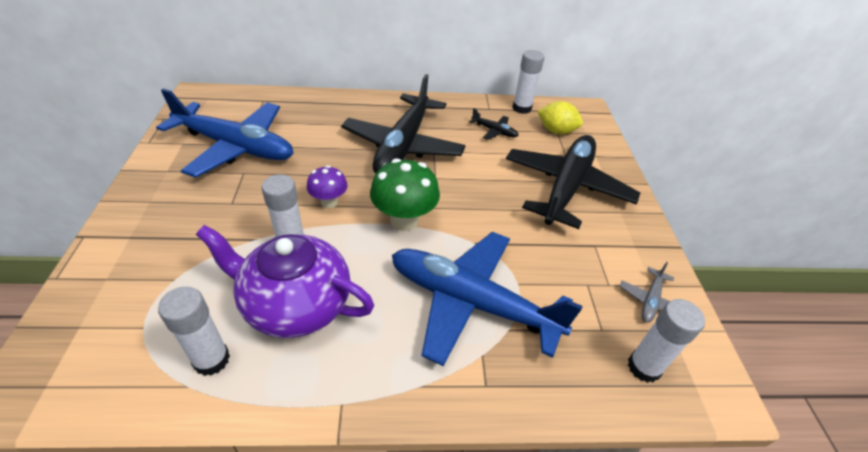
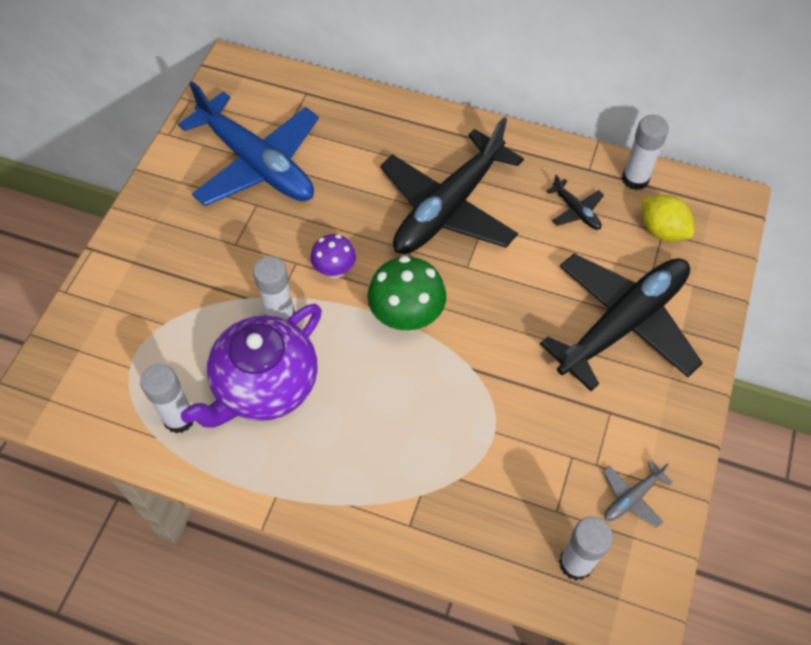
camera: 25 degrees right, 15 degrees up
purple teapot [196,225,374,338] -> purple teapot turned 90 degrees counterclockwise [181,304,322,428]
blue plane [392,232,583,366] -> none

